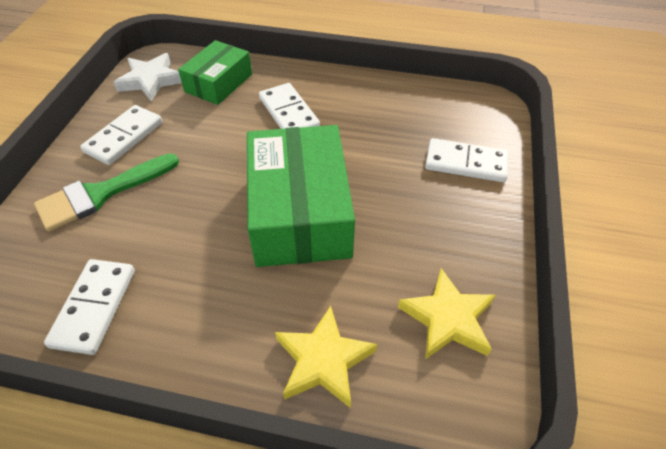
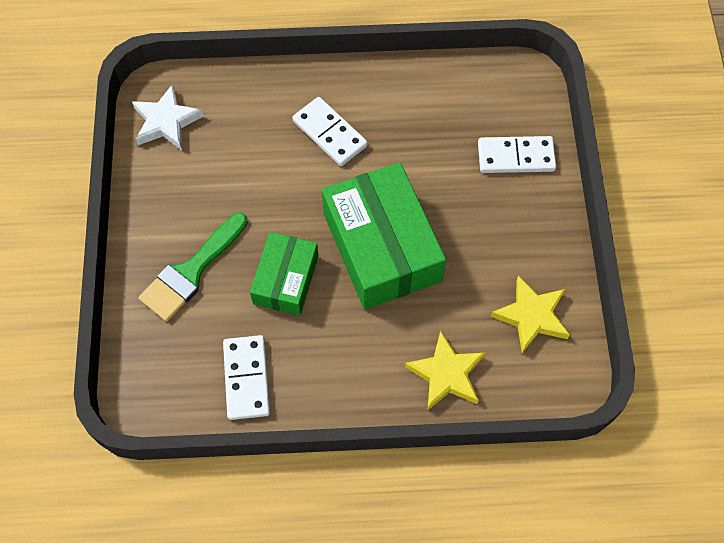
camera: 15 degrees left, 15 degrees up
white domino [80,105,162,165] -> none
green box [178,40,252,105] -> green box moved to [250,232,319,316]

